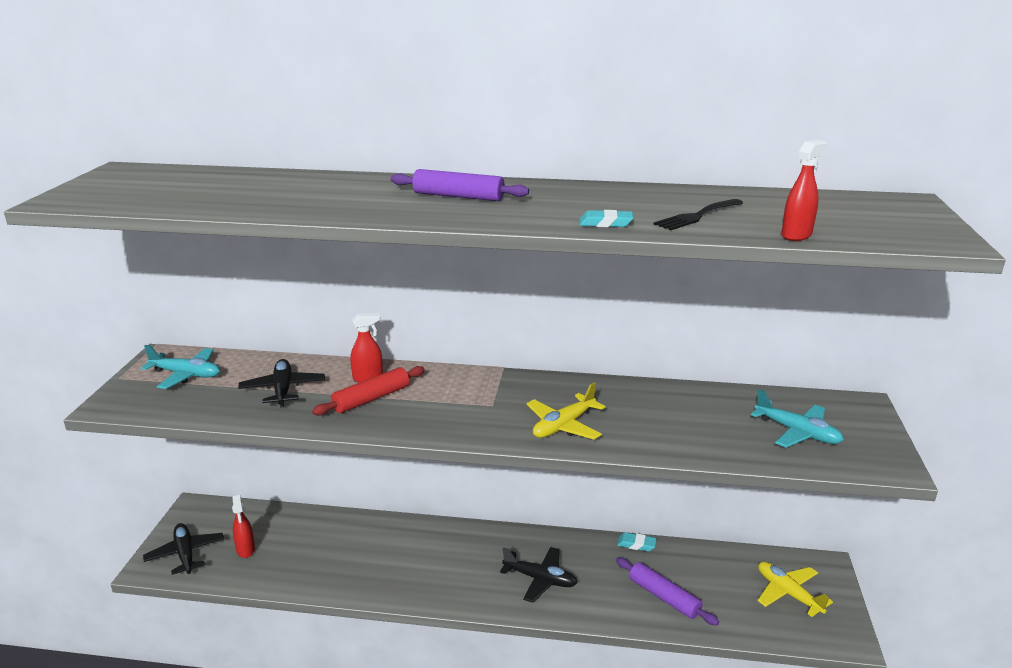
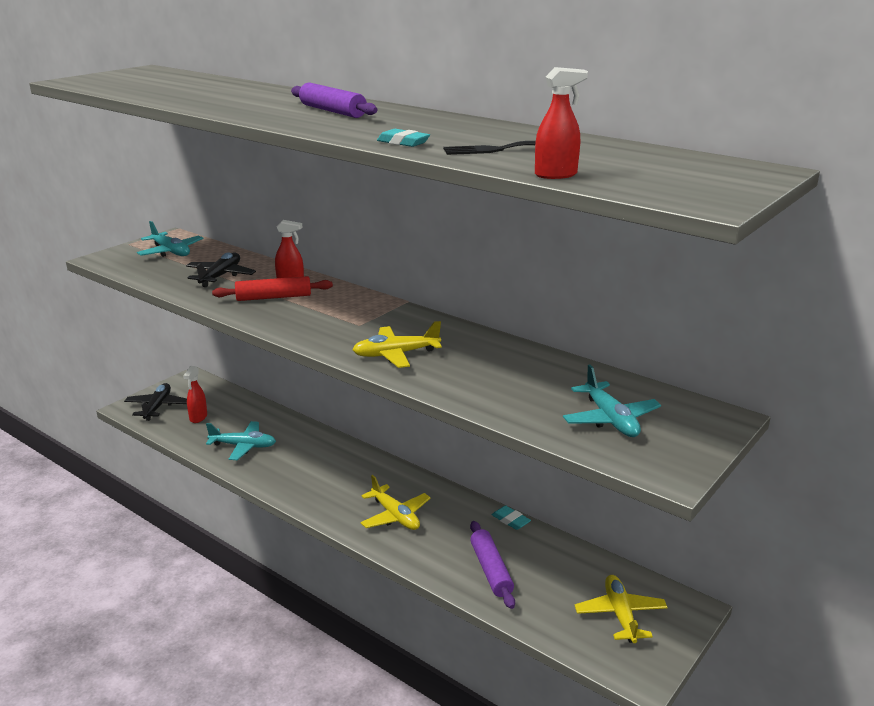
camera: 30 degrees right, 0 degrees up
black plane [500,547,578,603] -> yellow plane [360,475,431,530]
none -> turquoise plane [206,421,276,460]

